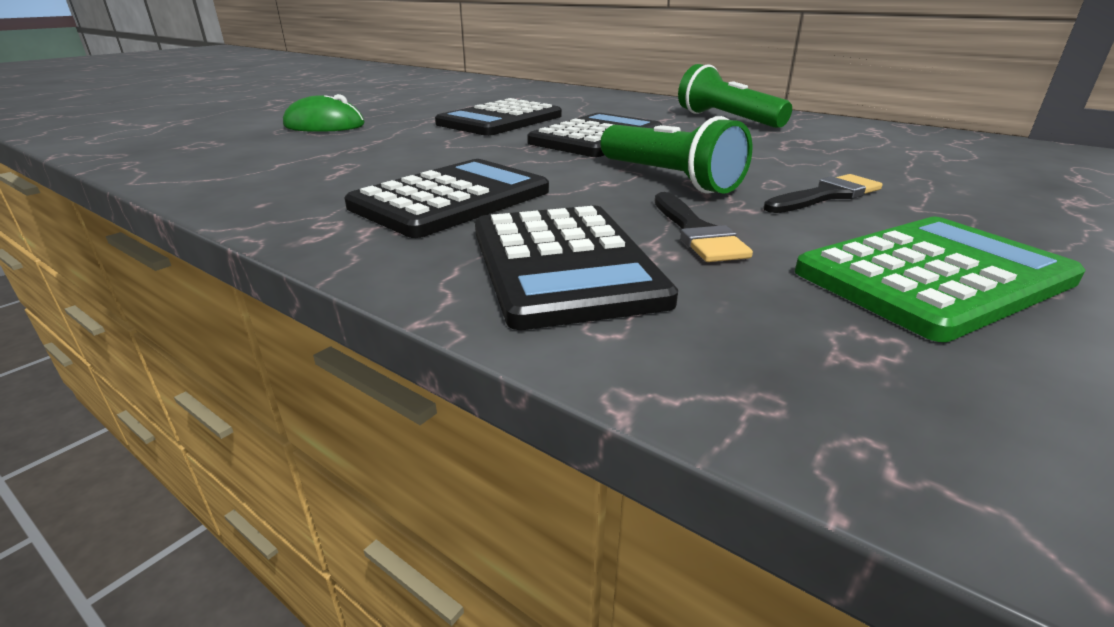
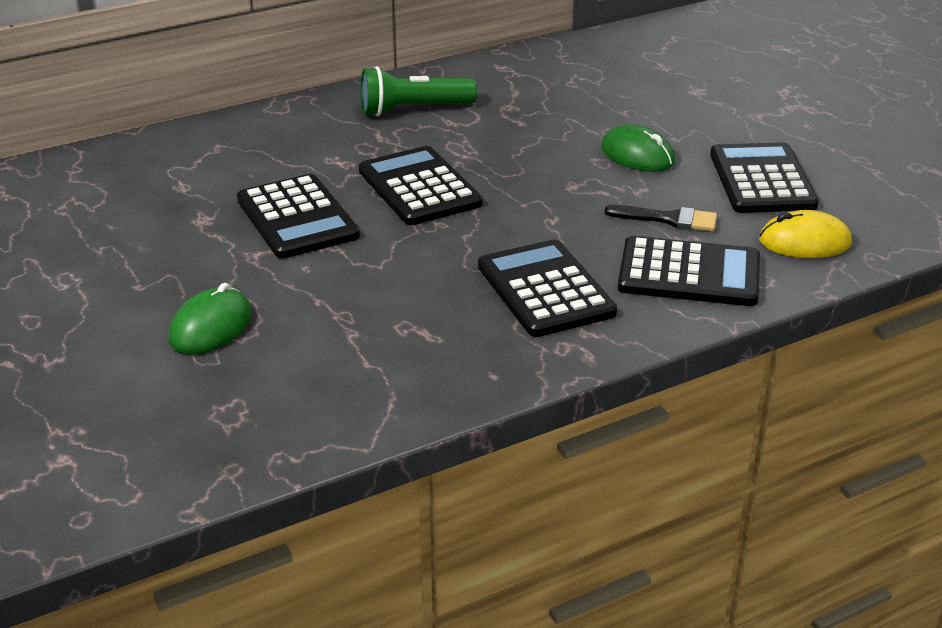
camera: 65 degrees left, 5 degrees up
green flashlight [600,116,752,194] -> none
black brush [763,174,882,213] -> green mouse [601,124,675,172]
green calculator [795,217,1086,342] -> black calculator [710,142,819,213]
none -> yellow mouse [759,210,852,258]

